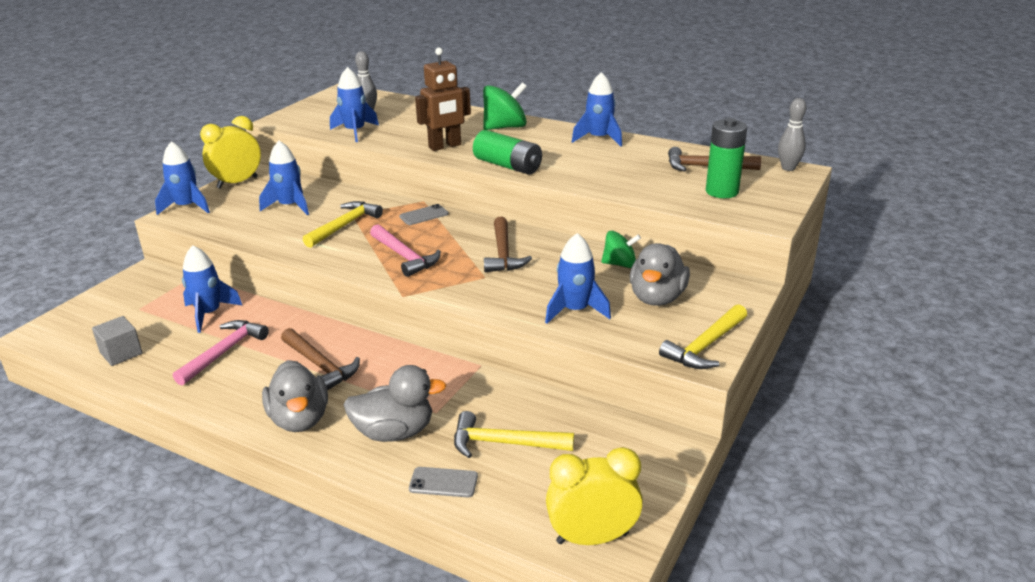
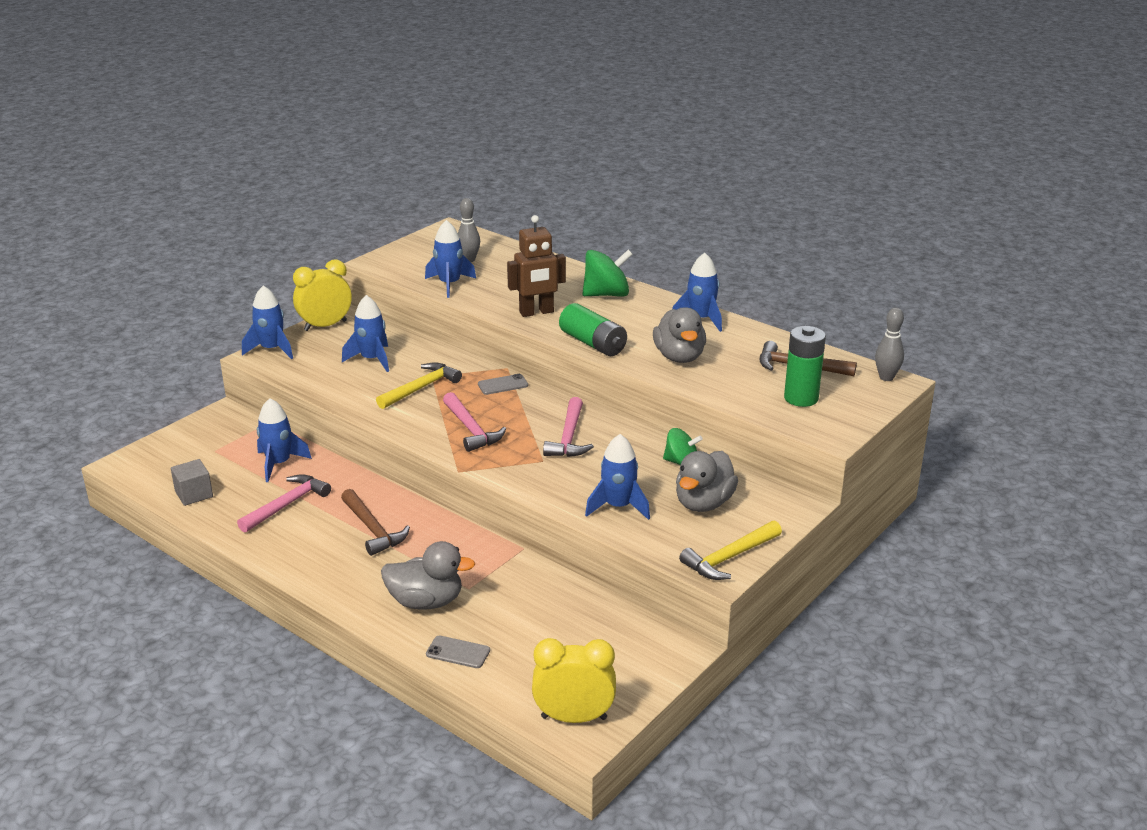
camera: 10 degrees right, 0 degrees up
grey duck [262,360,328,432] -> grey duck moved to [653,307,706,363]
yellow hammer [454,411,574,458] -> none
brown hammer [484,217,532,272] -> pink hammer [543,397,594,457]

